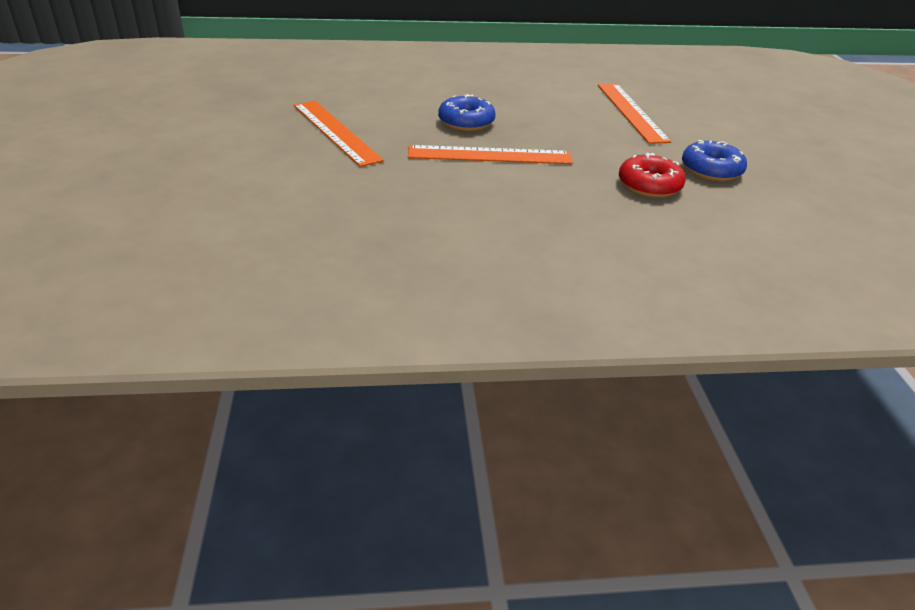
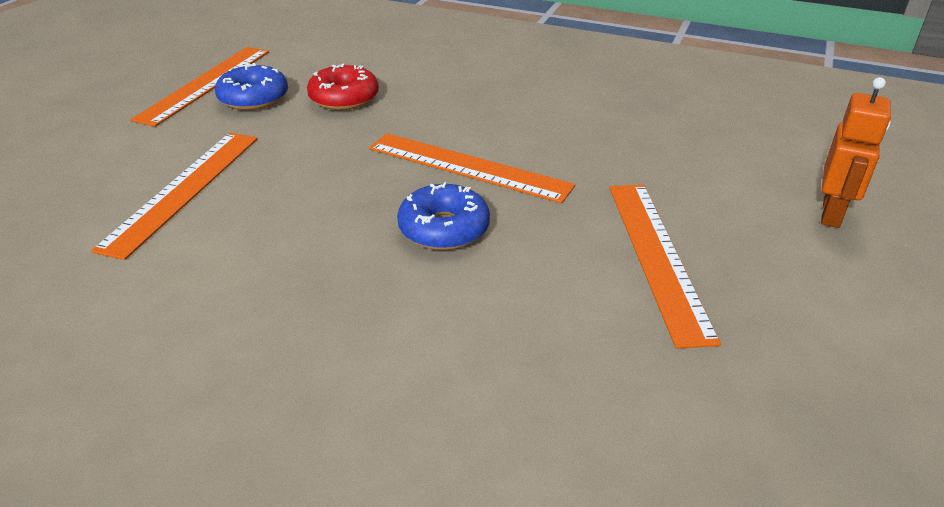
camera: 150 degrees left, 0 degrees up
none -> orange ruler [131,47,269,127]
none -> orange robot [821,77,891,228]

